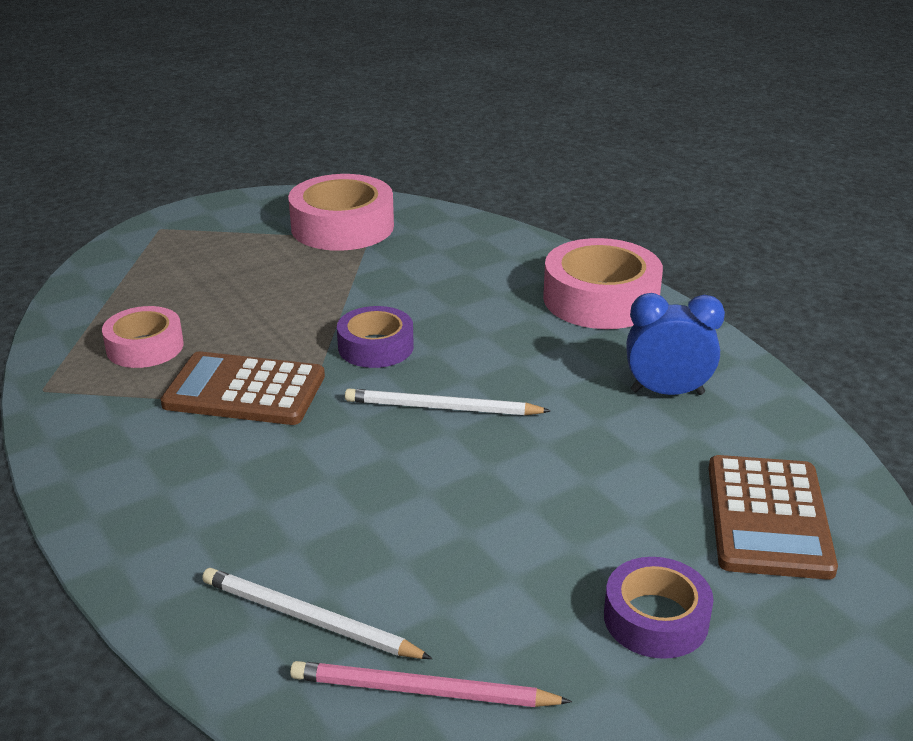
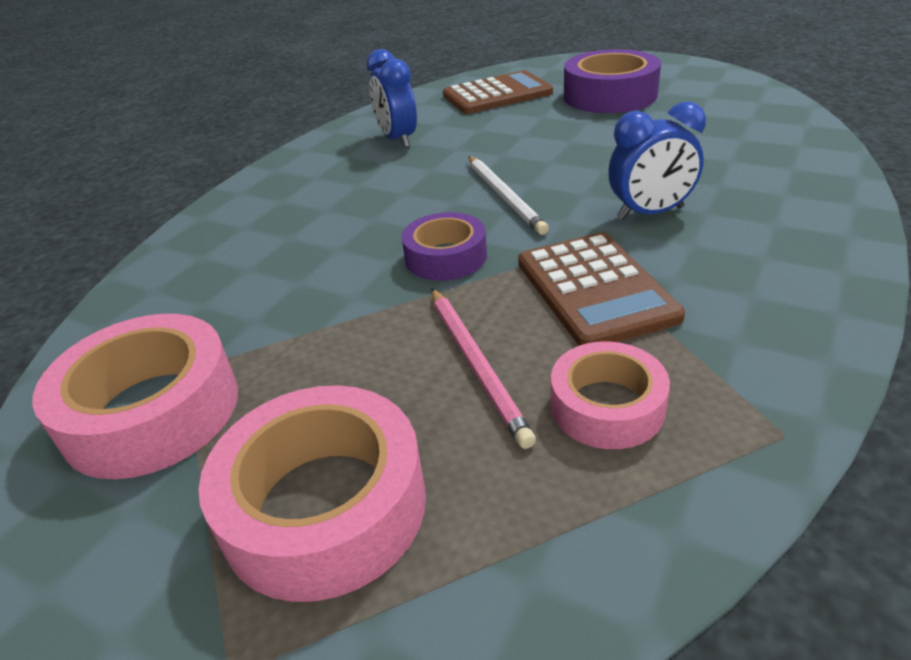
camera: 115 degrees left, 5 degrees up
white pencil [202,568,433,659] -> none
pink pencil [290,661,572,707] -> pink pencil moved to [432,289,536,449]
pink tape [543,238,663,329] -> pink tape moved to [199,385,426,602]
purple tape [604,557,713,659] -> purple tape [564,49,661,113], size x1.63
none -> blue clock [608,101,706,220]

